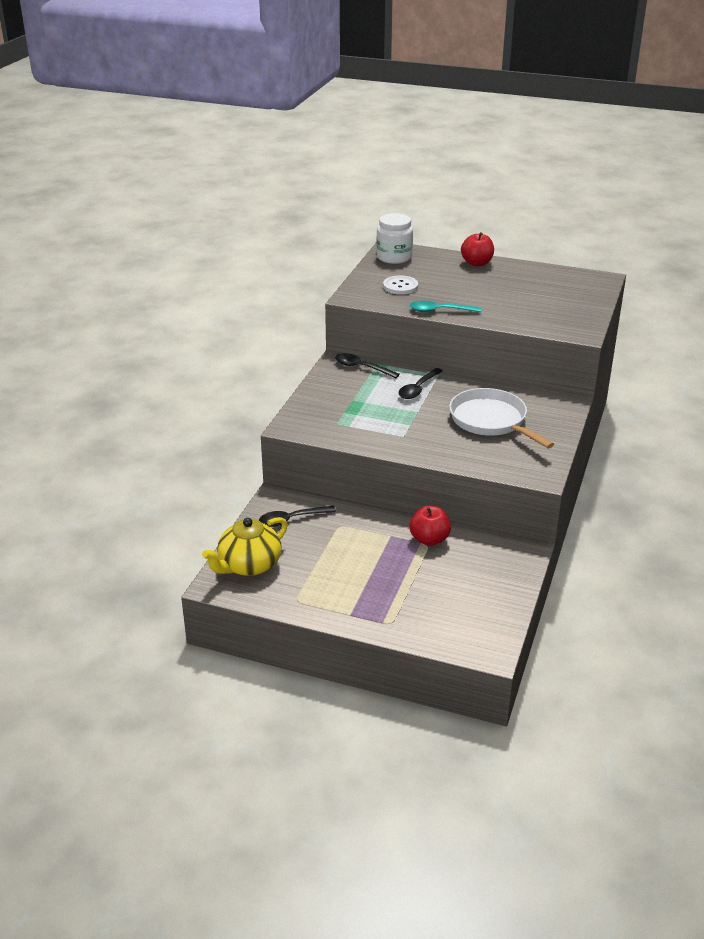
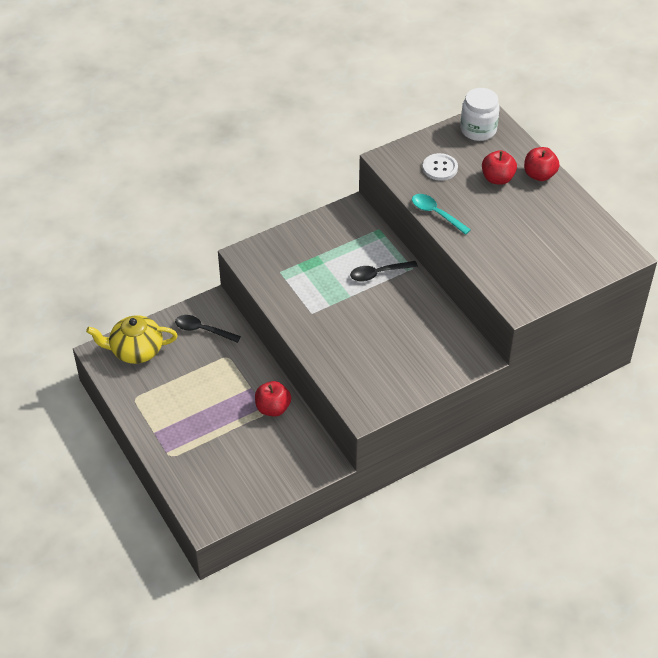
camera: 40 degrees right, 15 degrees up
black spoon [335,353,400,378] -> none
white pan [449,388,554,448] -> none
none -> red apple [482,150,517,185]

